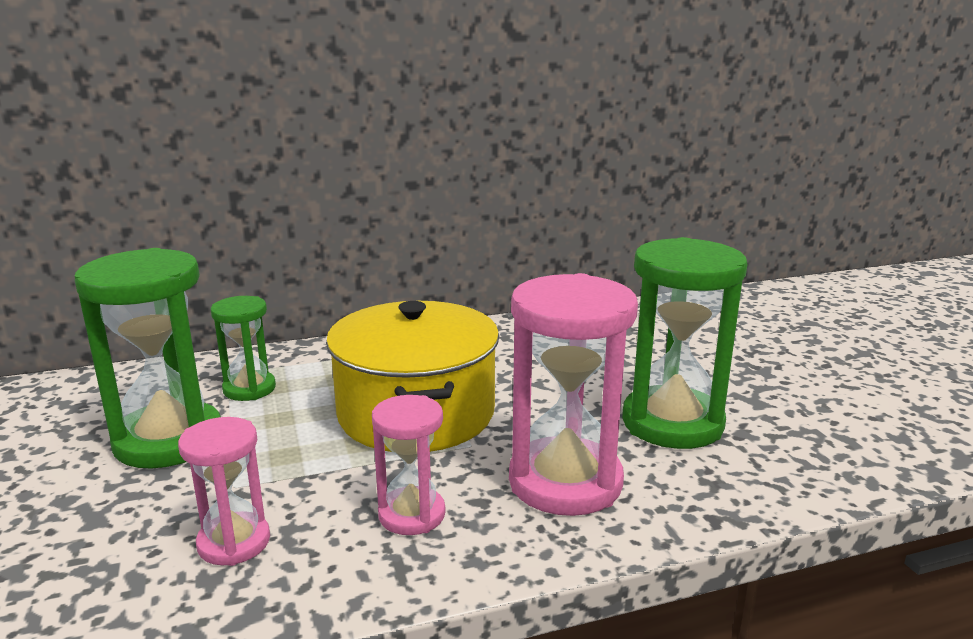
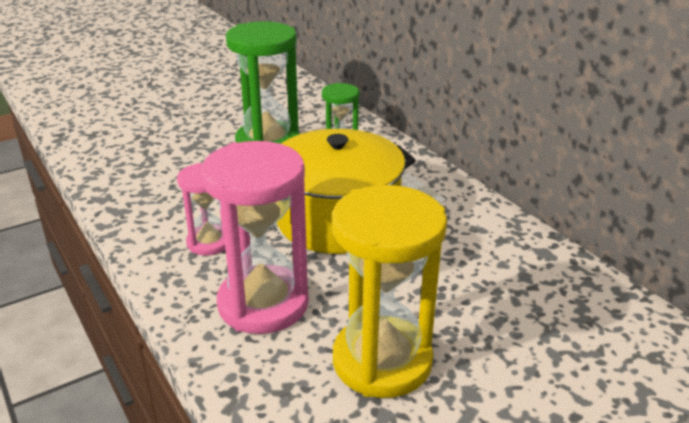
camera: 75 degrees right, 10 degrees up
pink hourglass [178,417,270,566] -> none
green hourglass [622,237,748,449] -> yellow hourglass [332,185,447,398]

